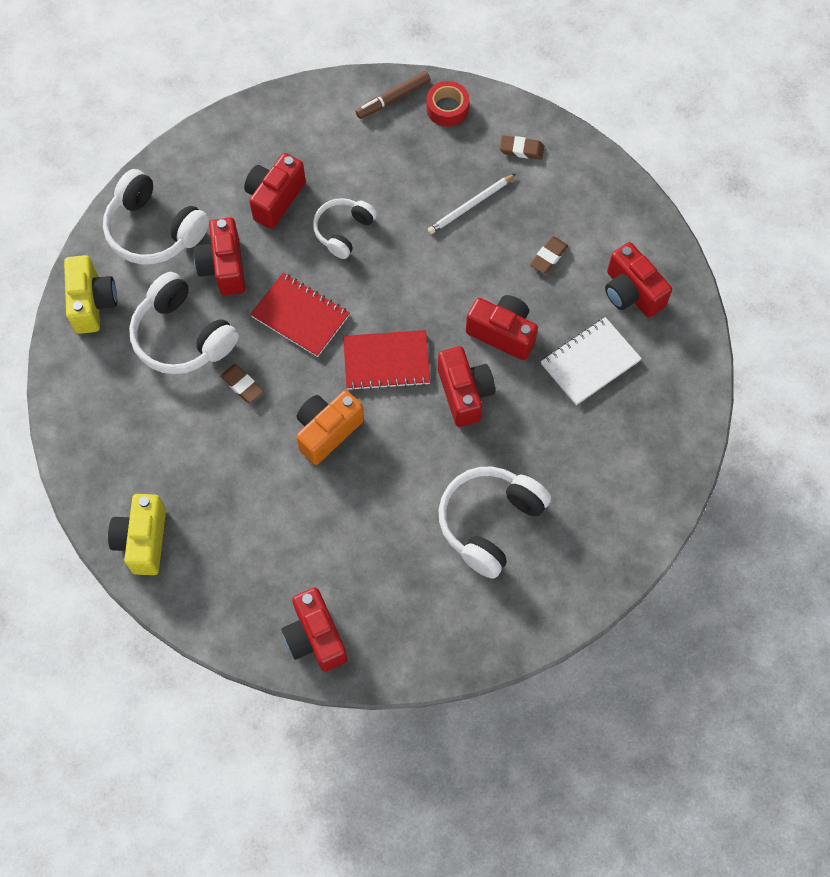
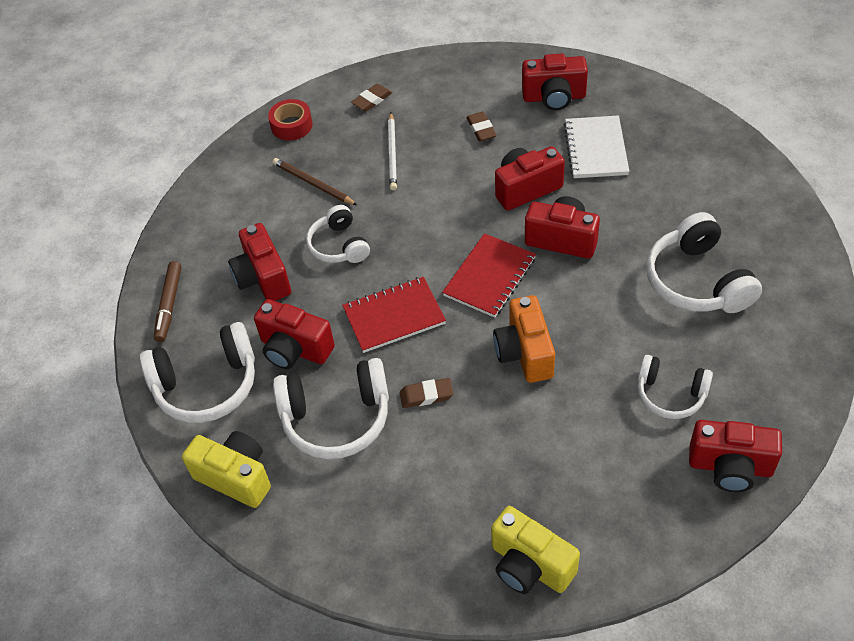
camera: 50 degrees left, 15 degrees down
brown marker [355,71,430,119] -> brown marker moved to [154,261,181,342]
none -> brown pencil [273,158,357,205]
none -> white headphones [638,355,713,419]

